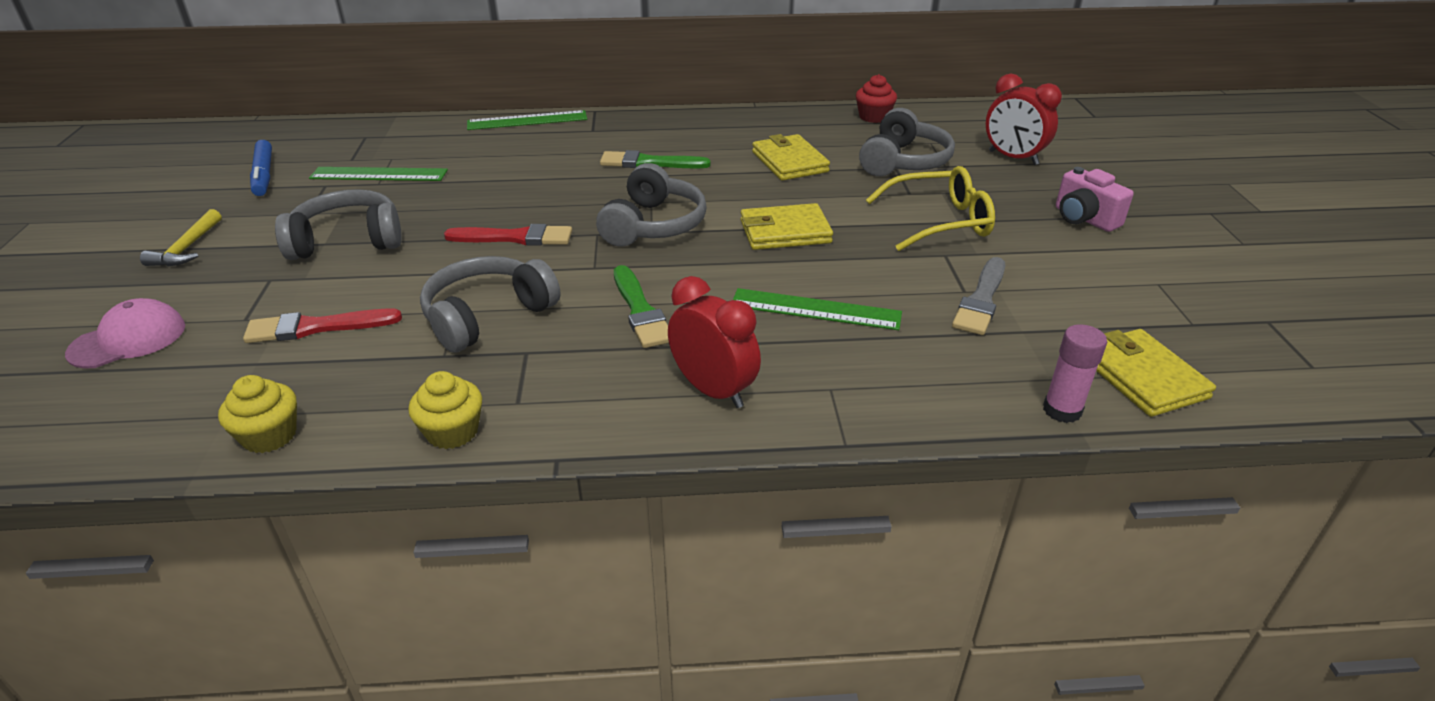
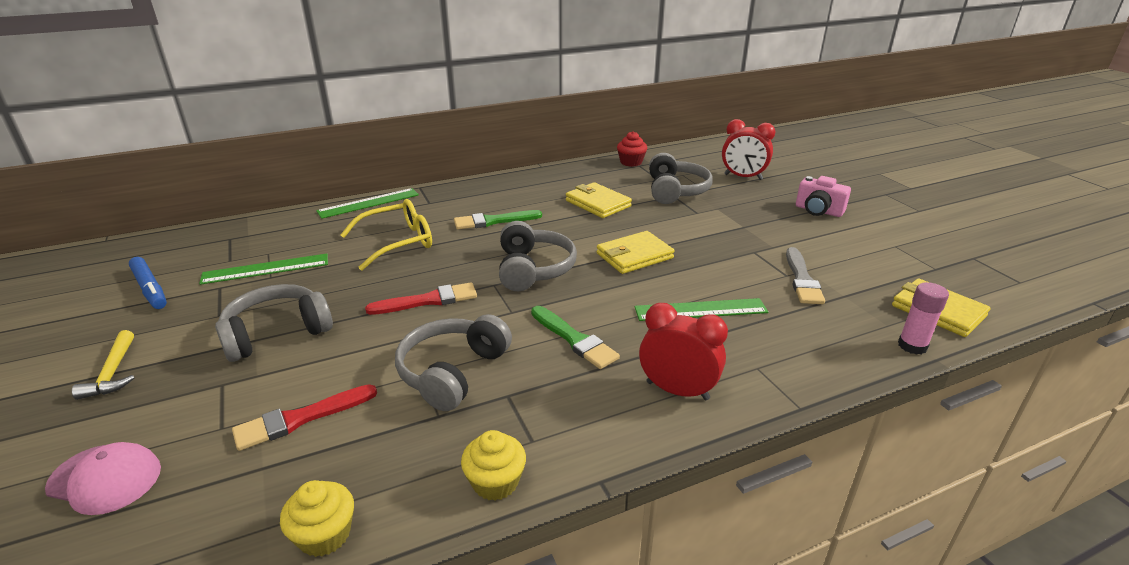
camera: 20 degrees left, 5 degrees down
pink cap [65,298,185,369] -> pink cap turned 75 degrees clockwise [45,442,161,515]
yellow glasses [866,166,995,251] -> yellow glasses moved to [341,199,432,270]

